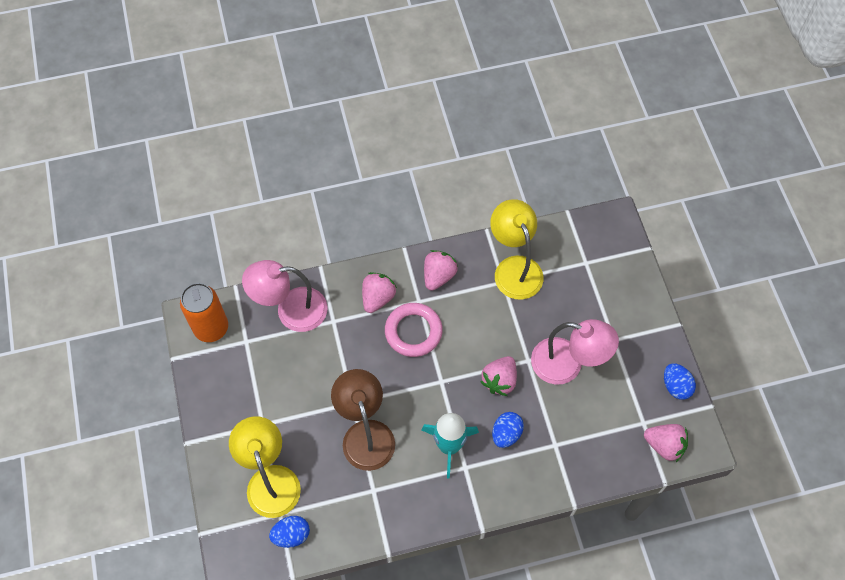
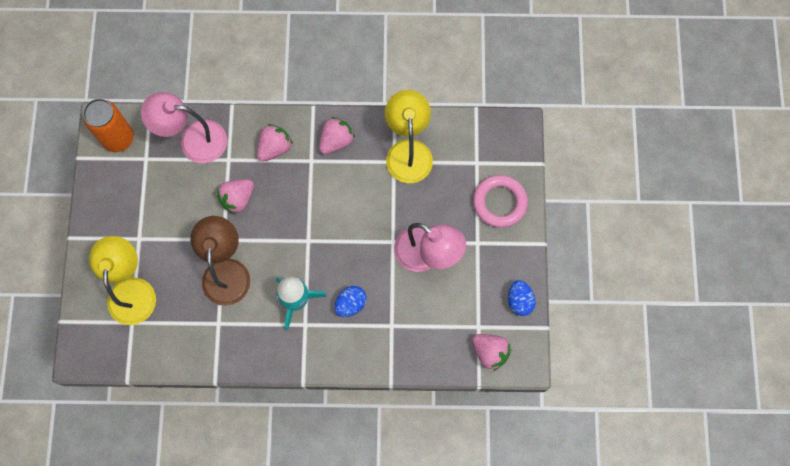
camera: 15 degrees right, 10 degrees up
blue egg [269,516,310,548] -> none
pink ring [385,303,443,357] -> pink ring moved to [473,175,528,228]
pink strawberry [480,356,517,396] -> pink strawberry moved to [217,179,254,215]

